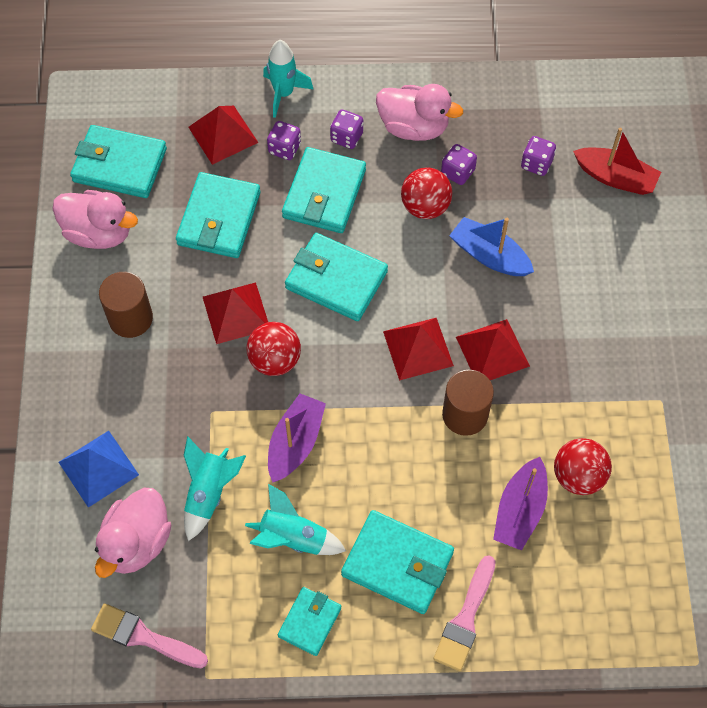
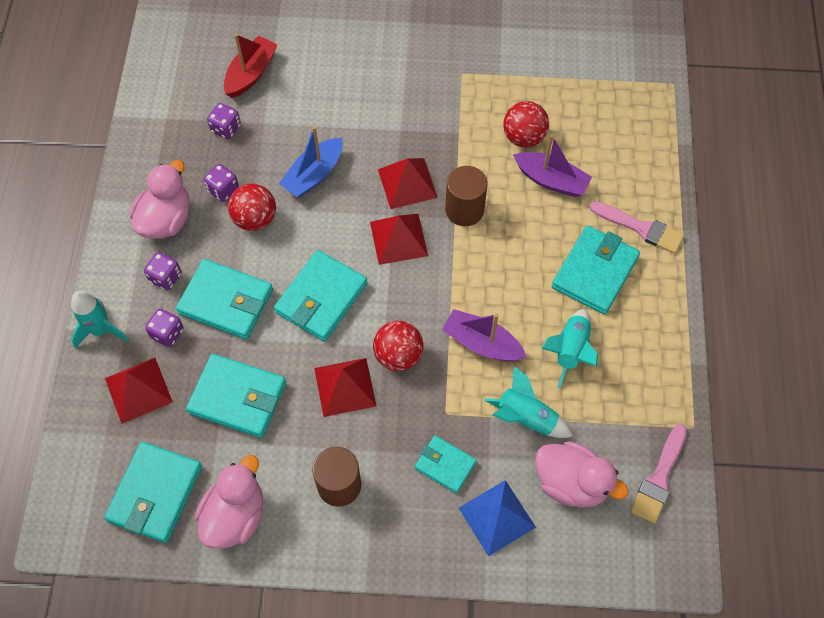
camera: 85 degrees left, 0 degrees up
turquoise wallet [278,587,341,656] -> turquoise wallet moved to [415,435,477,493]

